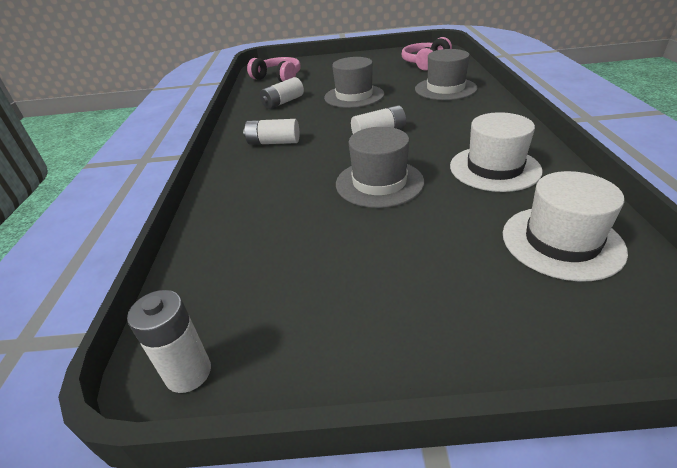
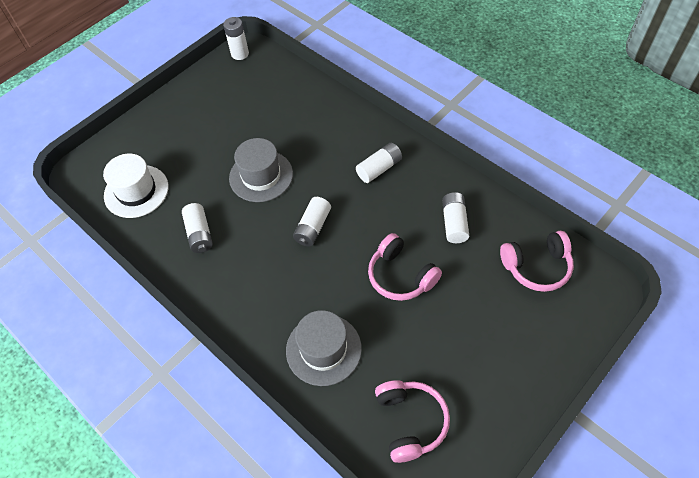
camera: 135 degrees right, 20 degrees up
grey hat [324,57,384,108] -> pink headphones [368,233,442,301]
white hat [450,112,543,192] -> white battery [182,203,213,253]

